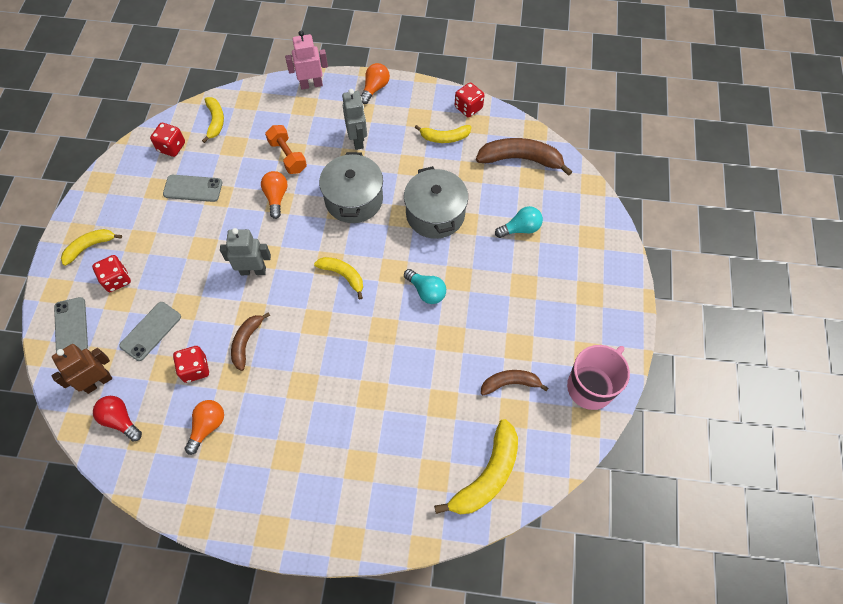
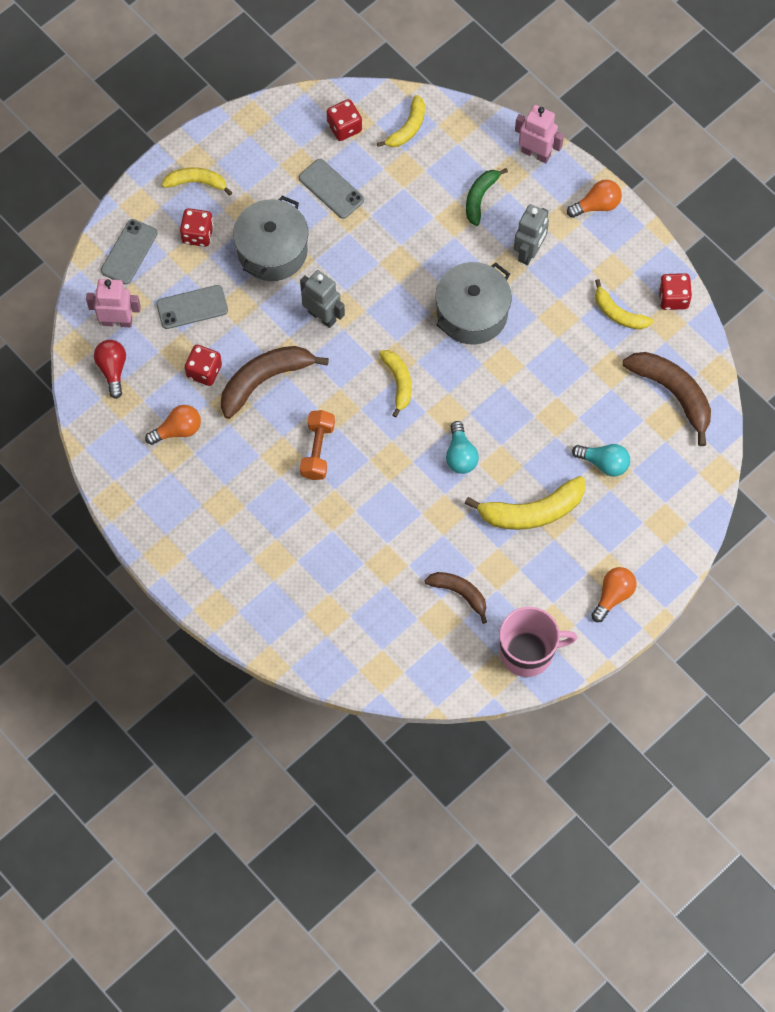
camera: 40 degrees right, 5 degrees up
brown robot [51,344,112,394] -> pink robot [86,279,141,327]
brown banana [231,312,270,371] -> brown banana [221,346,329,419], size x1.64
orange light bulb [261,171,288,219] -> orange light bulb moved to [591,567,636,622]
orange dumbbell [265,125,307,174] -> orange dumbbell moved to [300,410,335,480]
grey pot [404,166,468,239] -> grey pot moved to [233,196,308,281]
yellow banana [434,419,518,514] -> yellow banana moved to [465,476,585,530]
none -> green banana [466,168,508,226]

